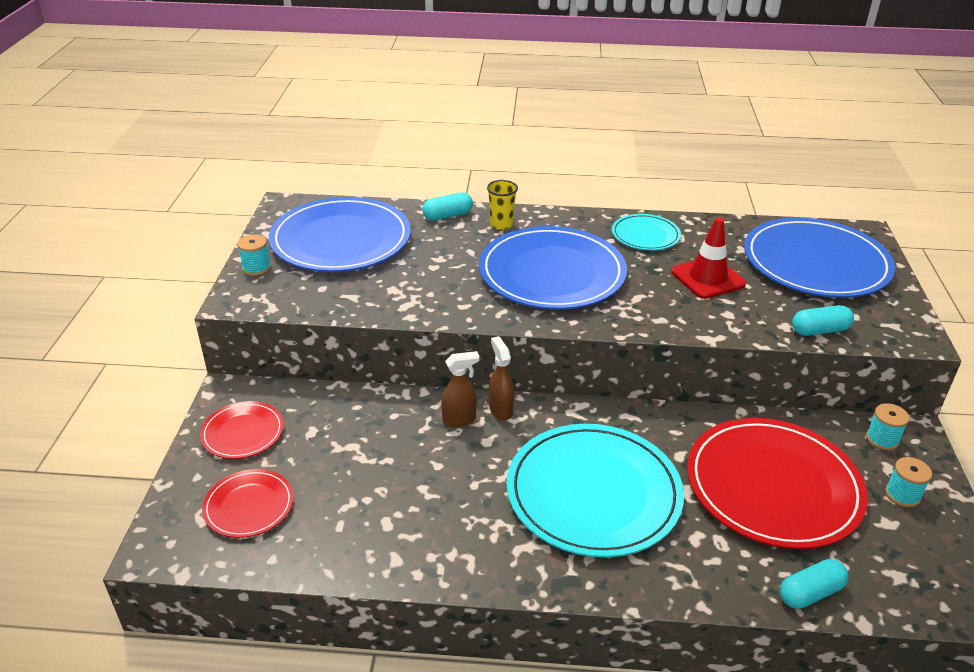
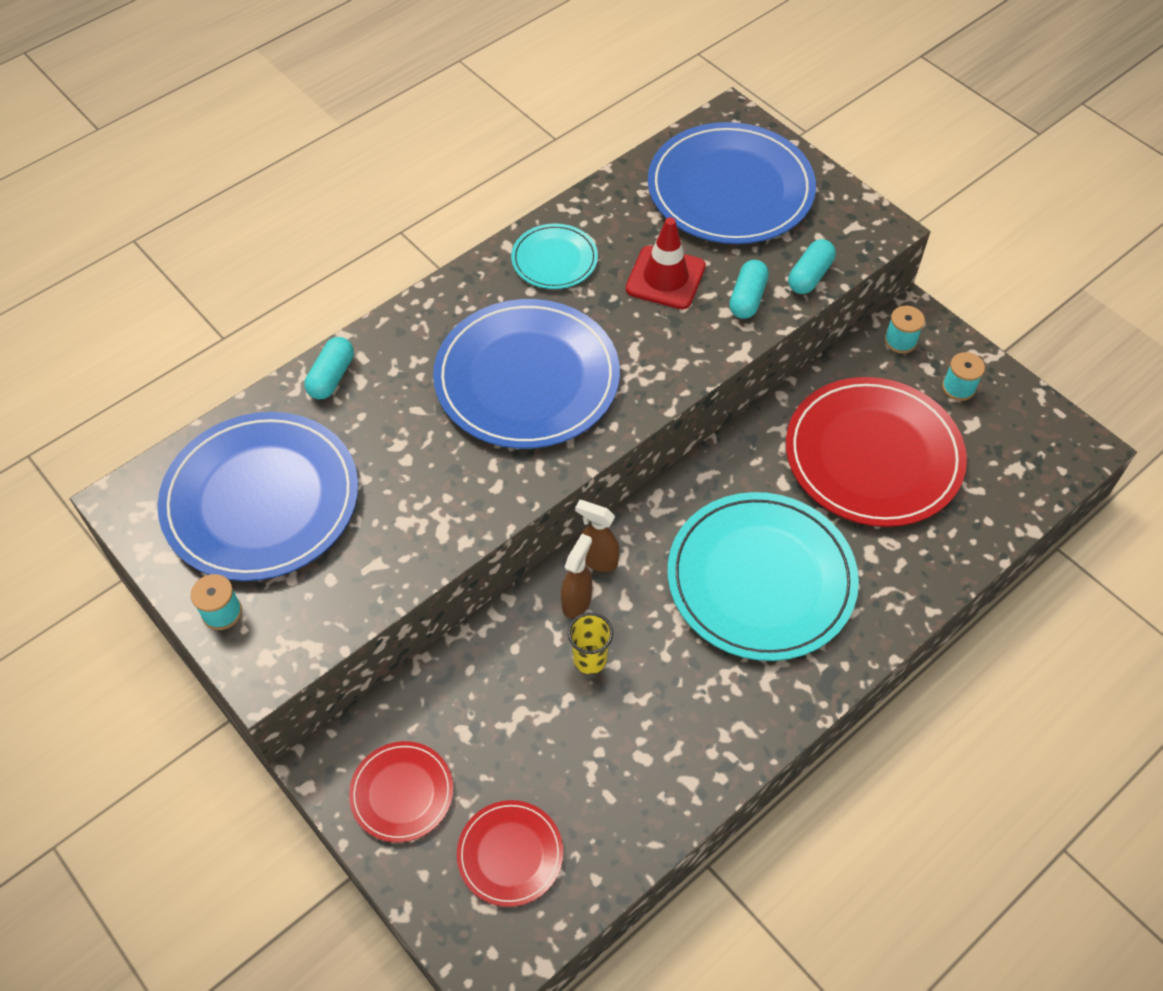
camera: 45 degrees left, 20 degrees up
yellow cup [487,180,518,230] -> yellow cup moved to [568,612,613,674]
turquoise capsule [780,559,848,609] -> turquoise capsule moved to [729,260,769,319]

